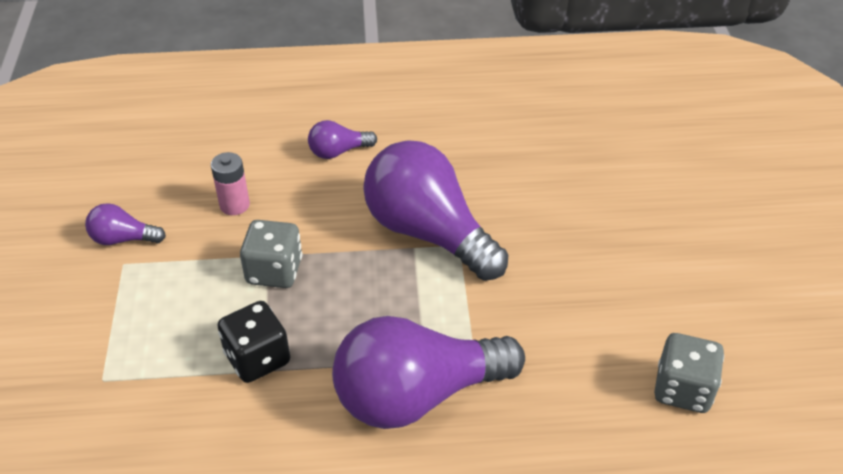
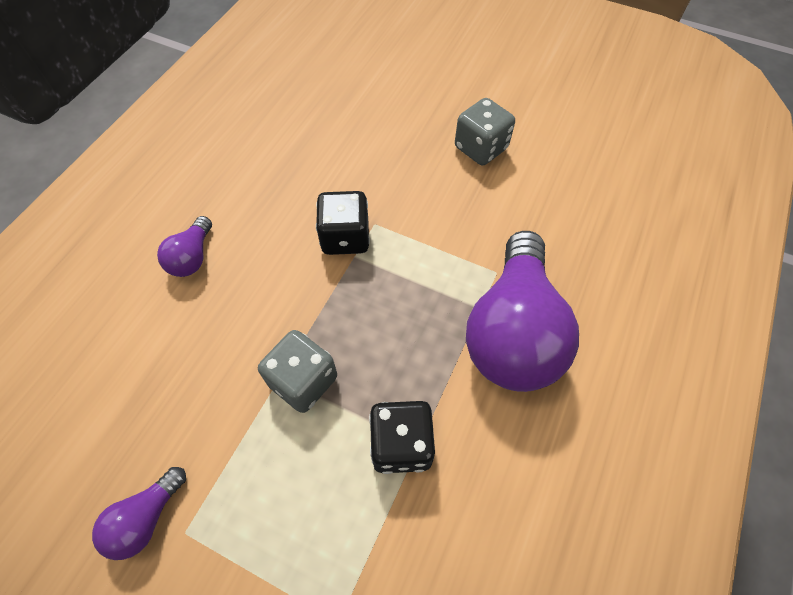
camera: 60 degrees left, 15 degrees up
pink battery [211,152,250,215] -> none
purple light bulb [363,140,508,281] -> black dice [316,191,370,255]
grey dice [654,333,724,413] -> grey dice moved to [455,98,515,166]

